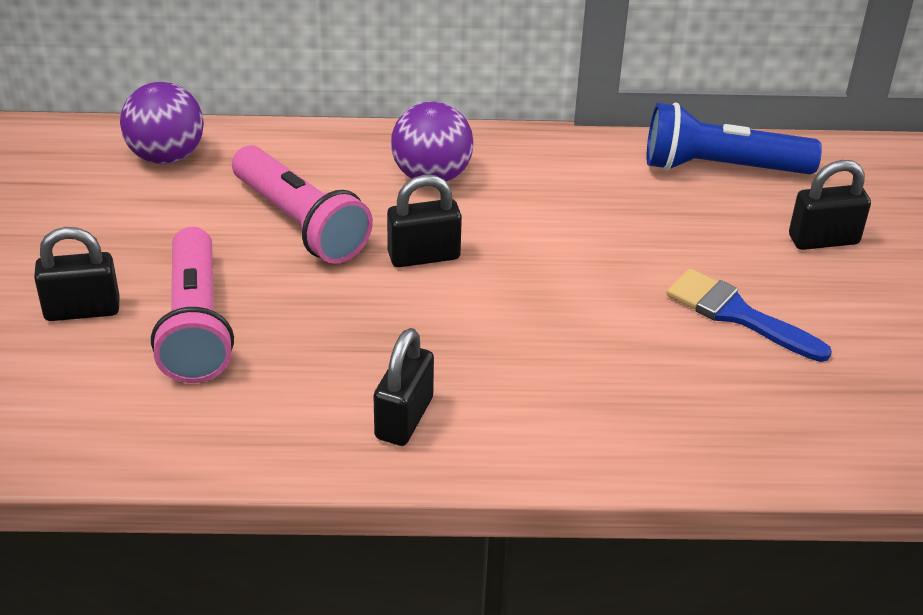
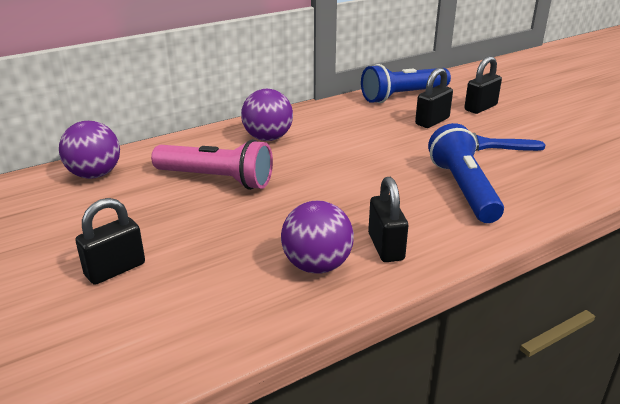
camera: 30 degrees left, 10 degrees down
pink flashlight [151,227,234,383] -> none
black padlock [387,175,462,267] -> black padlock moved to [415,68,453,128]
none -> purple ball [281,201,354,274]
none -> blue flashlight [428,123,504,223]

